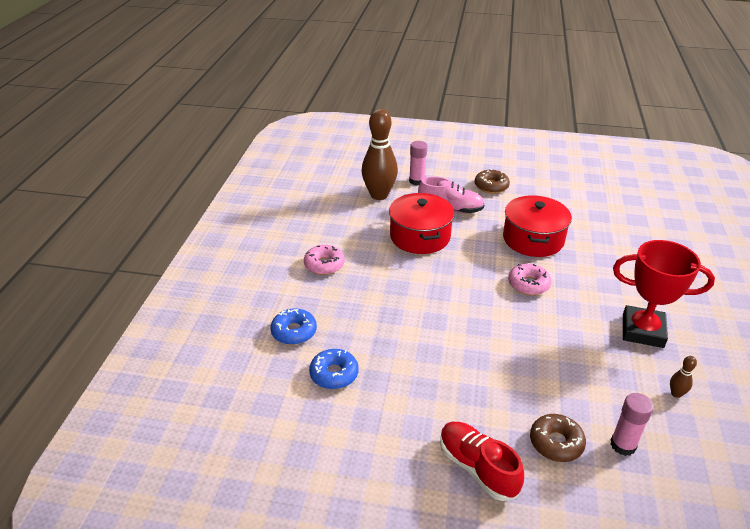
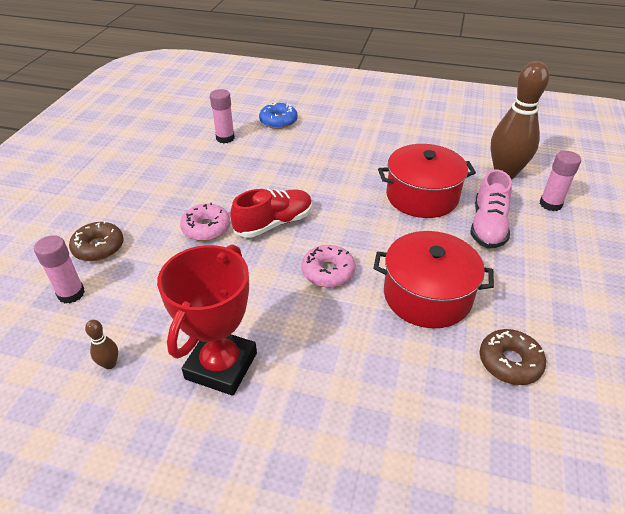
camera: 95 degrees right, 5 degrees up
pink donut [304,245,344,275] -> pink donut moved to [180,202,231,241]
blue donut [309,349,359,389] -> pink glue stick [210,89,235,143]
red shoe [440,422,524,501] -> red shoe moved to [230,189,312,238]
brown donut [475,169,510,194] -> brown donut moved to [480,329,546,385]

